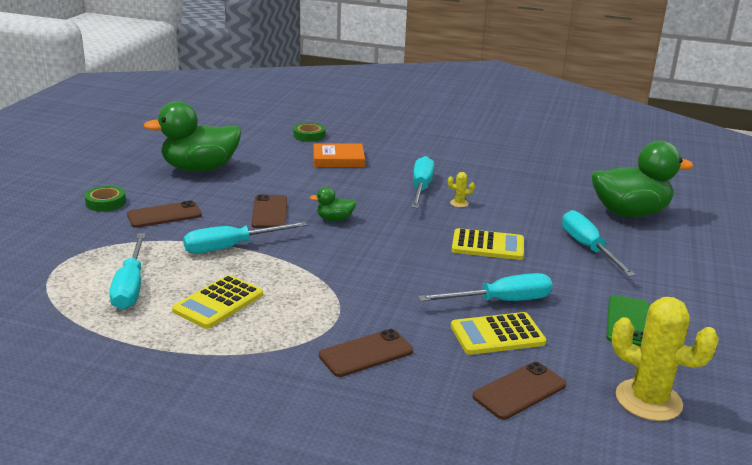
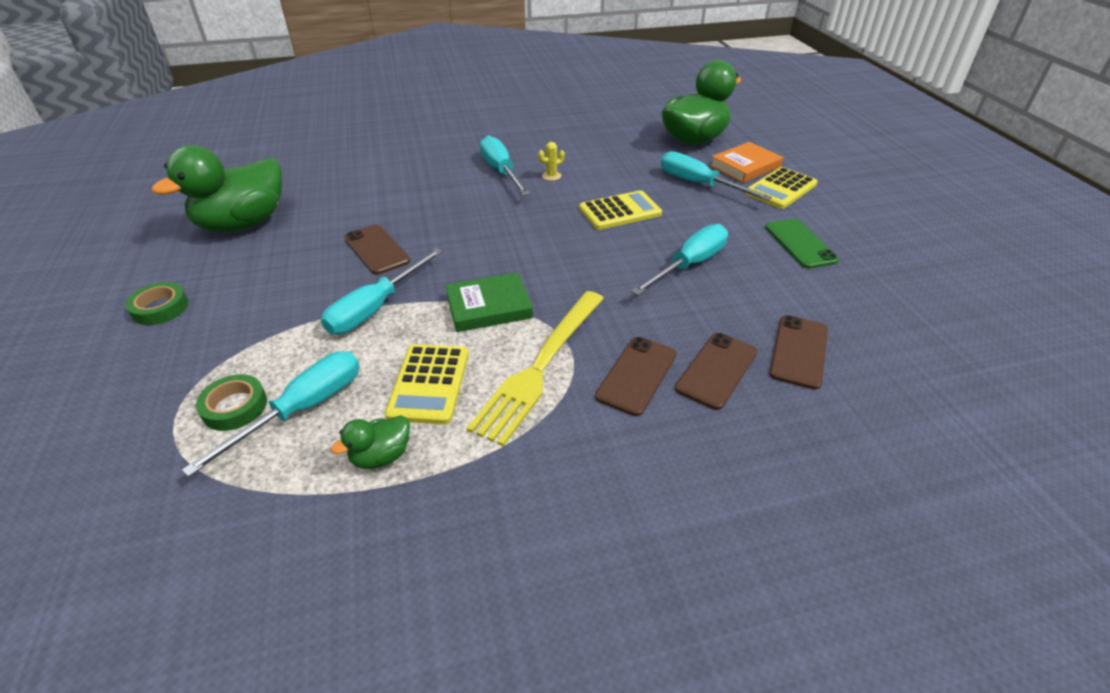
camera: 30 degrees left, 15 degrees up
turquoise screwdriver [109,233,146,310] -> turquoise screwdriver turned 105 degrees counterclockwise [182,351,360,477]
brown phone [127,200,202,228] -> brown phone moved to [675,333,757,410]
green tape [293,123,325,142] -> green tape moved to [196,374,267,431]
green duck [310,187,356,221] -> green duck moved to [331,415,410,469]
orange book [313,143,365,167] -> orange book moved to [710,142,783,183]
yellow calculator [451,312,547,355] -> yellow calculator moved to [745,167,818,209]
yellow cactus [611,297,719,421] -> none
none -> green book [445,272,533,332]
none -> yellow fork [467,291,604,447]

